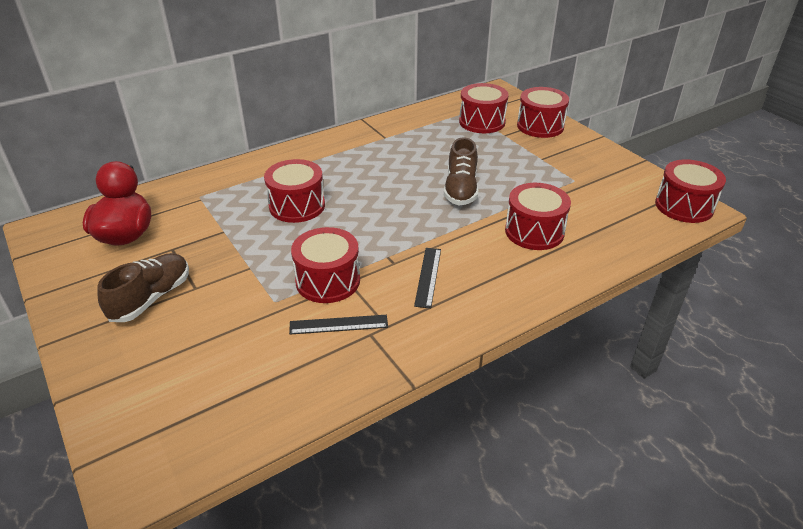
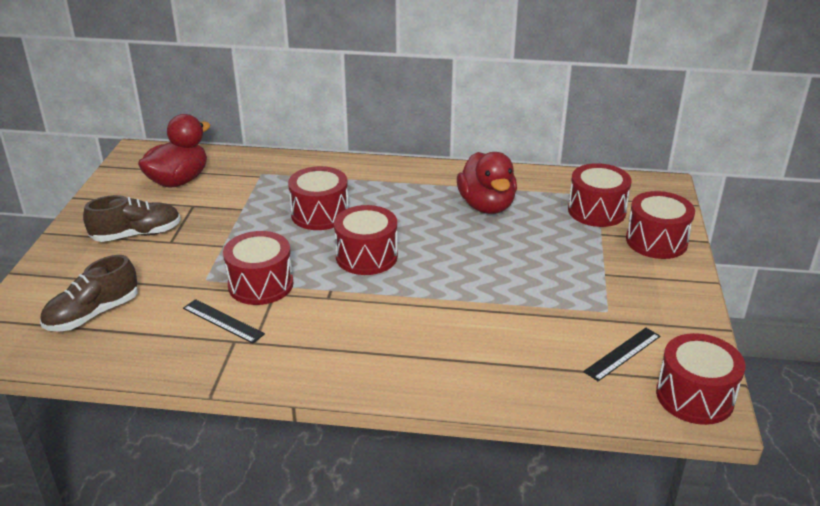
camera: 40 degrees right, 5 degrees down
black ruler [414,248,441,308] -> black ruler moved to [583,328,660,381]
brown shoe [444,137,478,205] -> brown shoe moved to [40,255,138,332]
red drum [505,183,571,250] -> red drum moved to [334,205,398,275]
none -> red duck [457,152,517,214]

